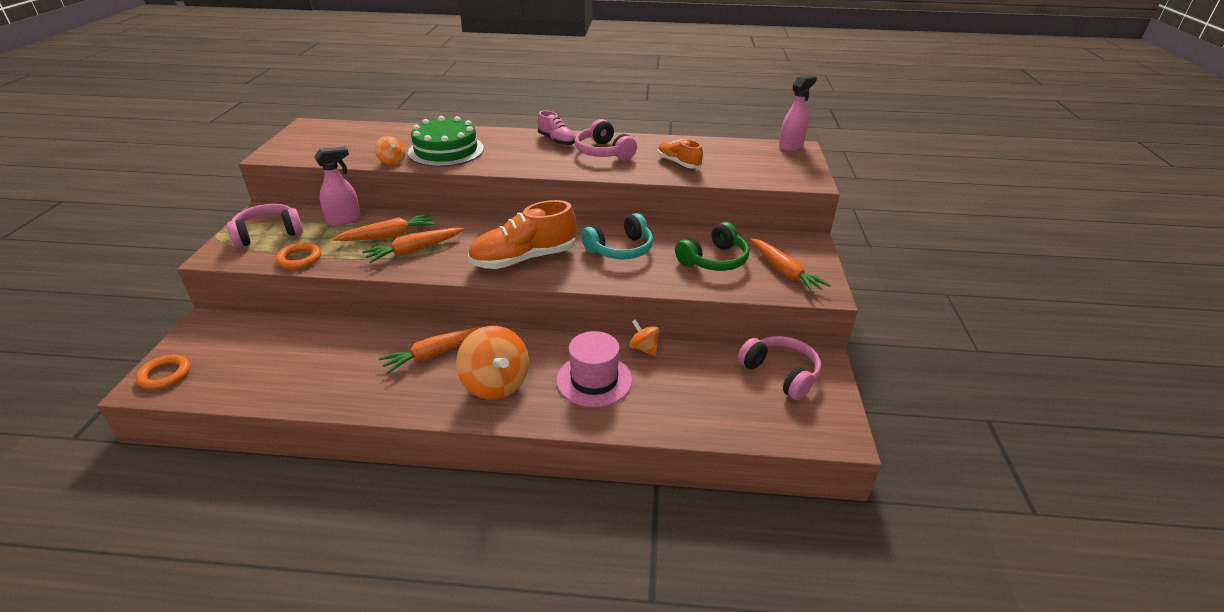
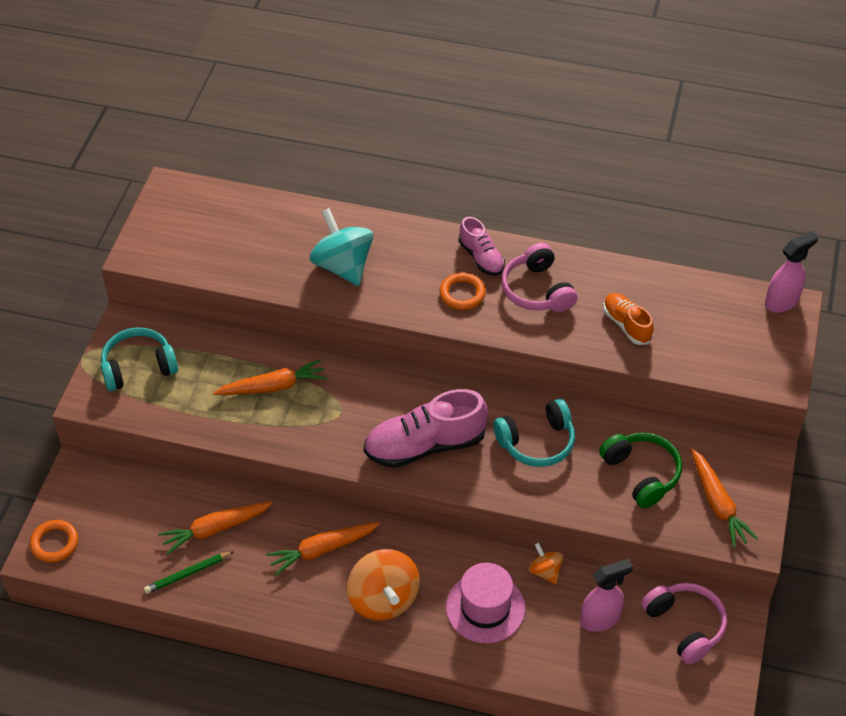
camera: 10 degrees right, 15 degrees up
pink headphones [227,204,303,248] -> turquoise headphones [101,327,178,391]
orange ring [276,242,321,269] -> orange ring moved to [439,273,486,310]
pink spray bottle [314,146,361,226] -> pink spray bottle moved to [580,558,633,632]
orange carrot [362,228,464,263] -> orange carrot moved to [158,502,273,555]
orange spinning top [375,136,405,165] -> none
green cake [408,116,484,167] -> turquoise spinning top [309,208,373,286]
orange shoe [468,200,576,269] -> pink shoe [364,389,488,468]
green headphones [675,222,749,271] -> green headphones turned 90 degrees counterclockwise [599,432,682,508]
none -> green pencil [144,551,234,594]

